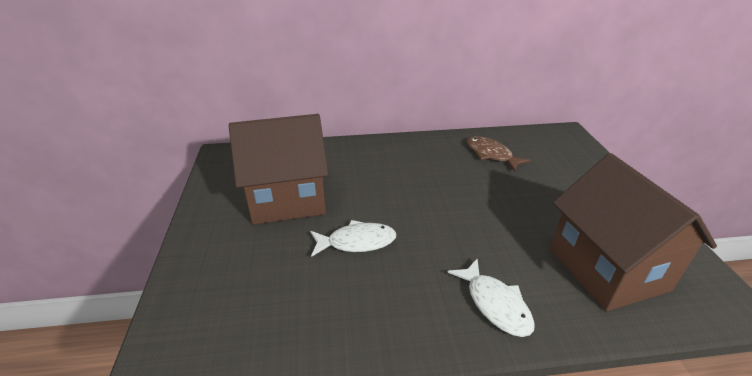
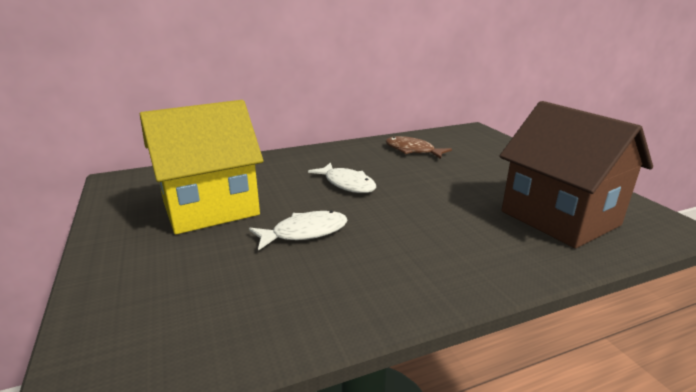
camera: 15 degrees left, 10 degrees down
brown house [229,114,328,225] -> yellow house [140,100,264,234]
white fish [447,259,535,337] -> white fish moved to [308,163,376,193]

